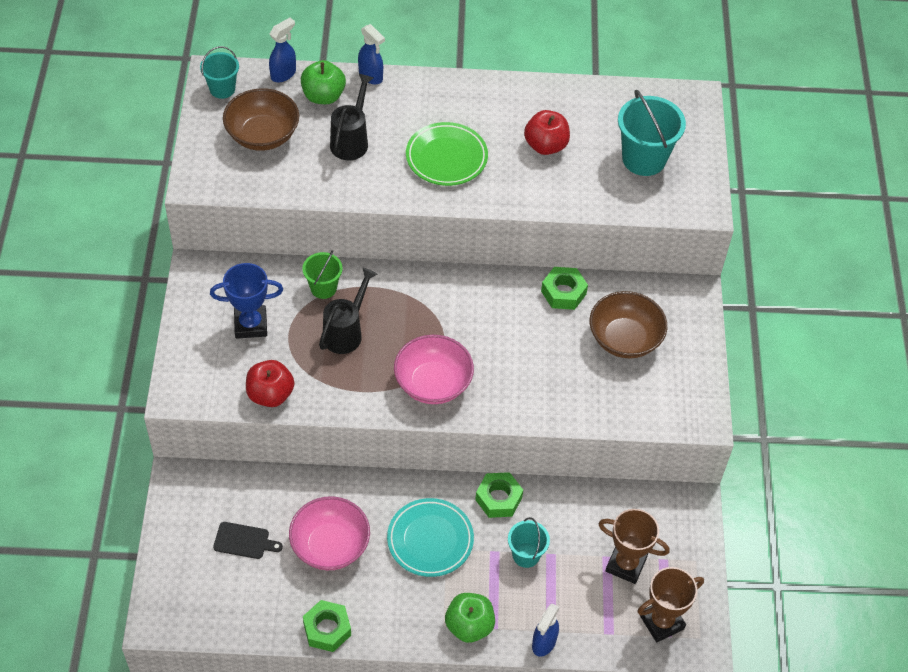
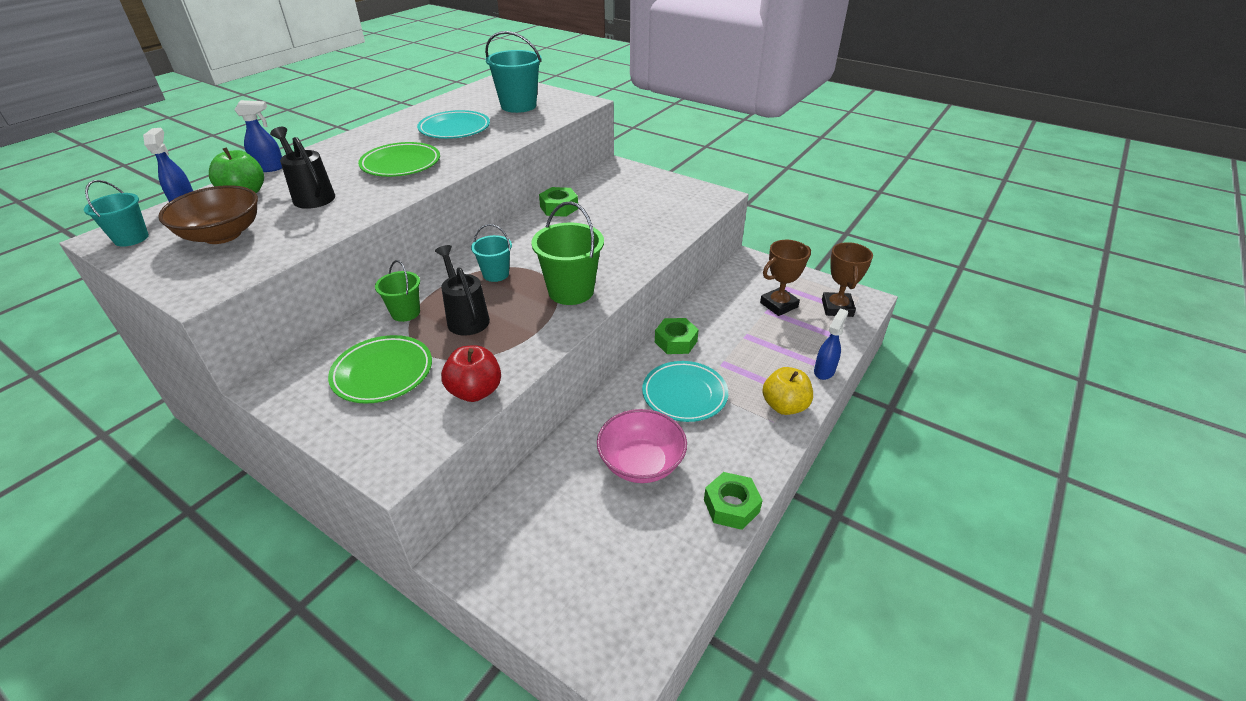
camera: 55 degrees left, 15 degrees down
blue trophy [210,263,283,339] -> green plate [328,335,432,404]
black cutting board [213,522,283,559] -> none
pink bowl [394,335,474,404] -> green bucket [531,201,604,305]
green apple [445,593,495,643] -> yellow apple [762,367,813,415]
turquoise bucket [508,517,550,568] -> turquoise bucket moved to [471,224,512,282]
red apple [524,110,570,155] -> turquoise plate [417,110,490,139]
blue spray bottle [532,604,560,657] -> blue spray bottle turned 120 degrees counterclockwise [814,308,848,380]
brown bowl [590,291,667,358] -> none

